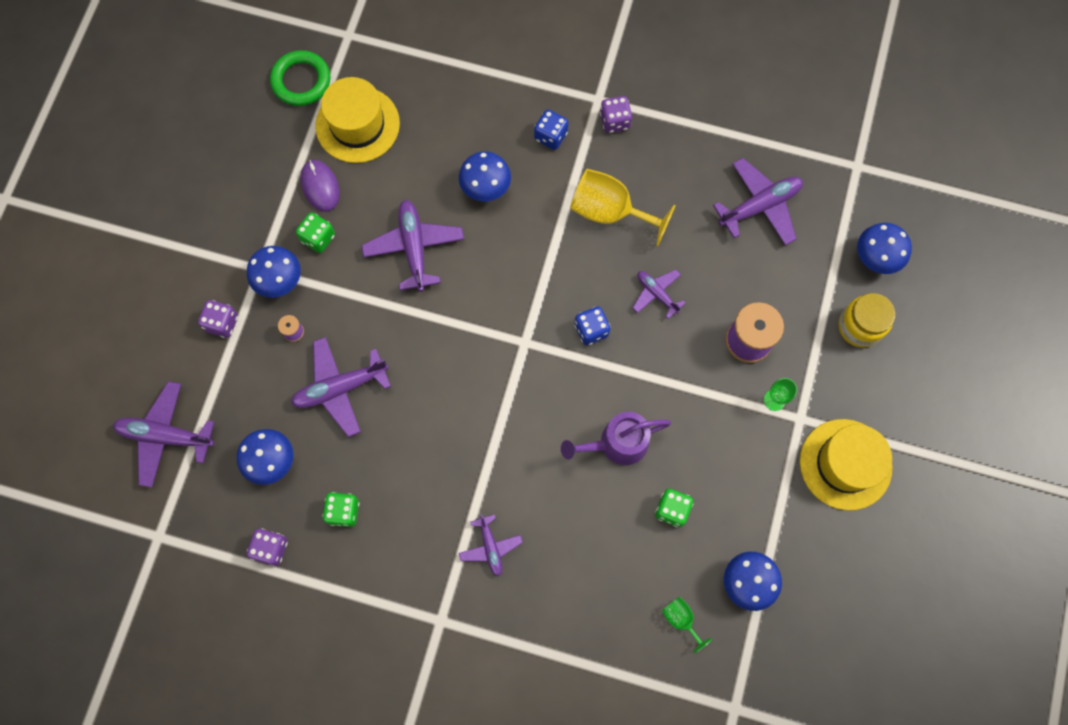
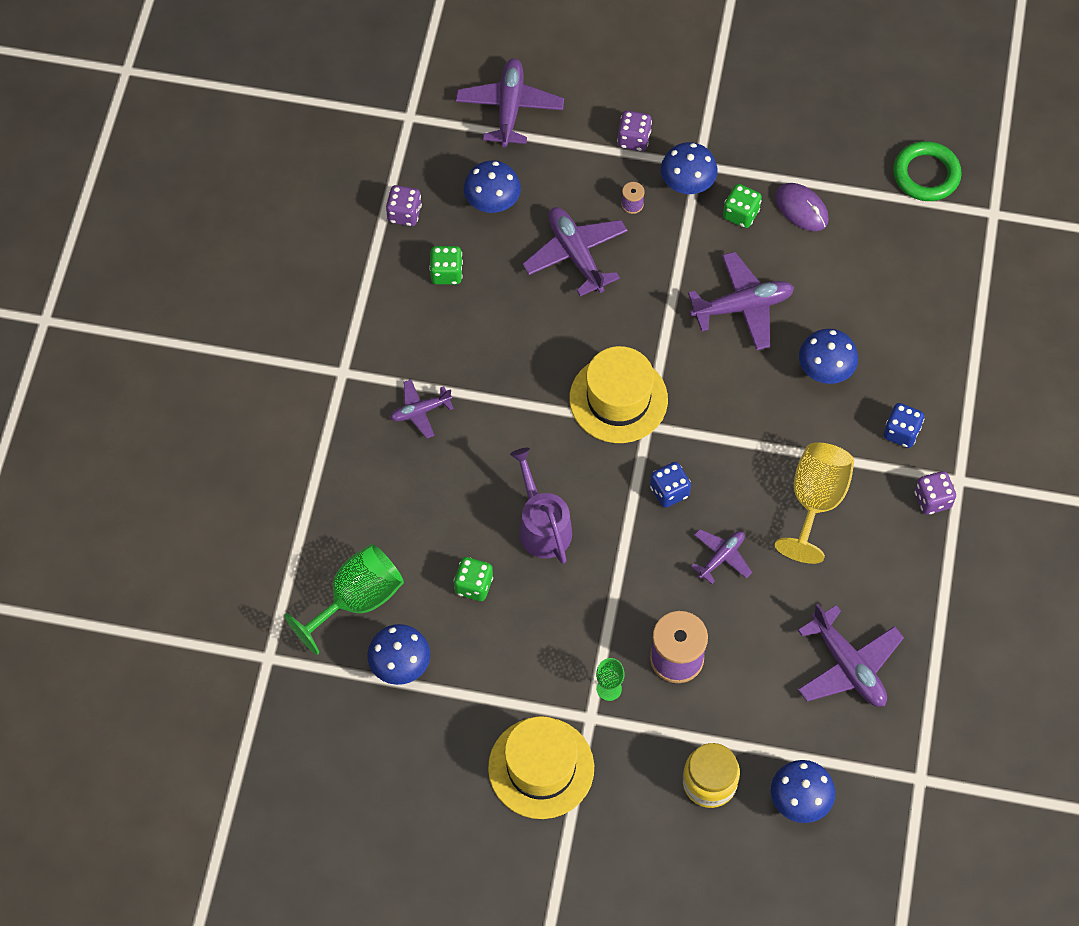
camera: 85 degrees right, 10 degrees down
purple mouse [301,160,340,212] -> purple mouse turned 75 degrees clockwise [775,183,829,231]
yellow hat [315,77,400,163] -> yellow hat moved to [569,346,668,443]
green goblet [662,597,712,653] -> green goblet [284,544,404,655], size x2.06

